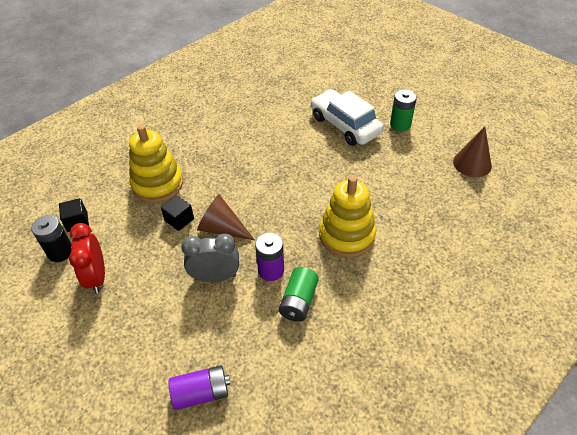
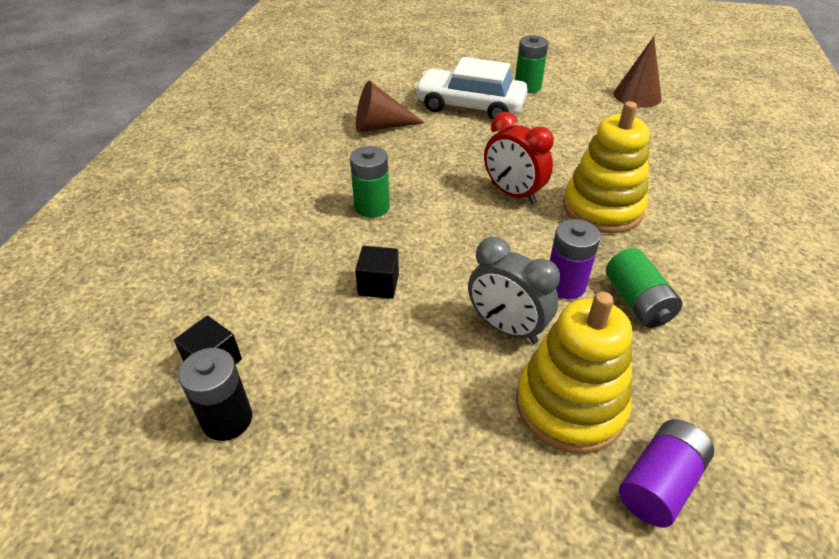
camera: 35 degrees left, 5 degrees down
red clock [69,223,105,293] -> red clock moved to [484,112,554,204]
yellow stacking toy [129,125,183,203] -> yellow stacking toy moved to [516,292,632,454]
grey clock [181,234,239,282] -> grey clock turned 105 degrees counterclockwise [468,237,560,344]
brown cone [197,194,255,240] -> brown cone moved to [356,81,425,133]
none -> green battery [350,146,390,218]

